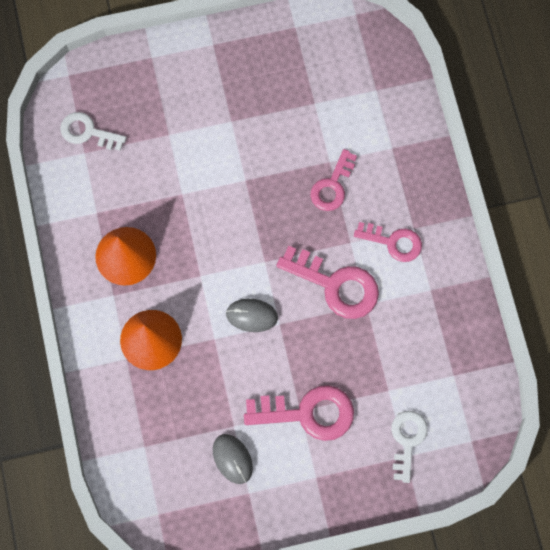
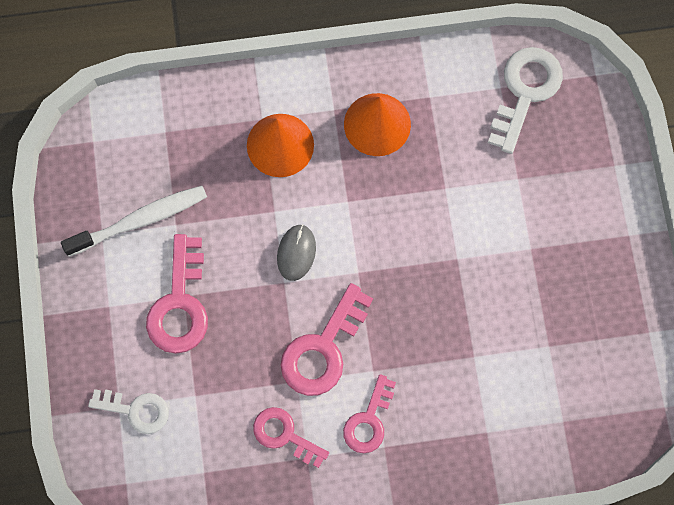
camera: 95 degrees right, 0 degrees up
white key [60,112,127,151] -> white key [488,47,563,154], size x1.54
grey mouse [213,434,253,484] -> white toothbrush [61,186,207,257]
pink key [310,149,357,211] -> pink key moved to [253,407,329,468]

